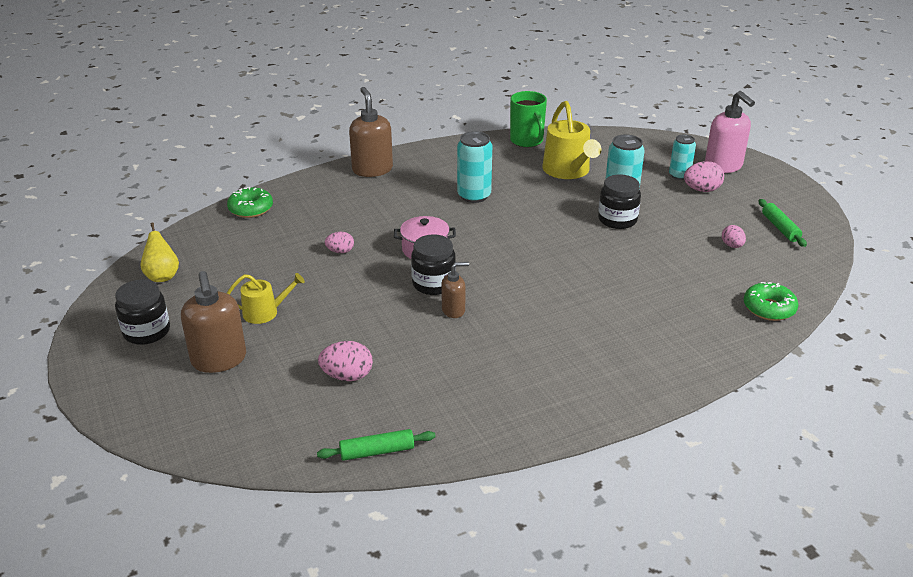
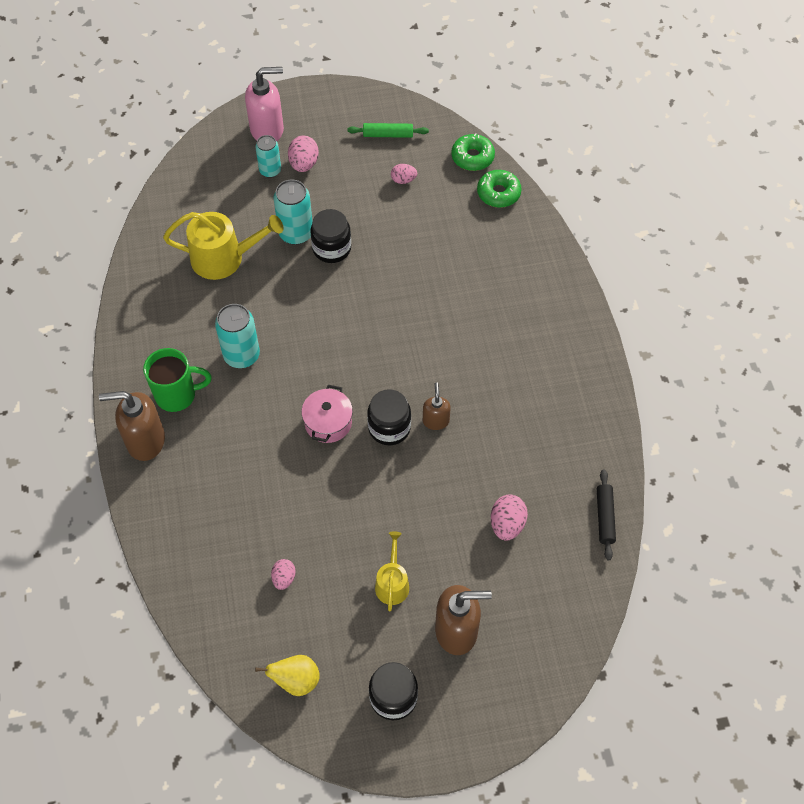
camera: 75 degrees left, 25 degrees up
green donut [227,187,273,218] -> green donut moved to [451,133,495,171]
green rolling pin [317,429,436,461] -> black rolling pin [597,469,616,561]
pink egg [325,232,354,253] -> pink egg moved to [271,559,296,590]
green mug [510,91,547,147] -> green mug moved to [143,348,212,412]

